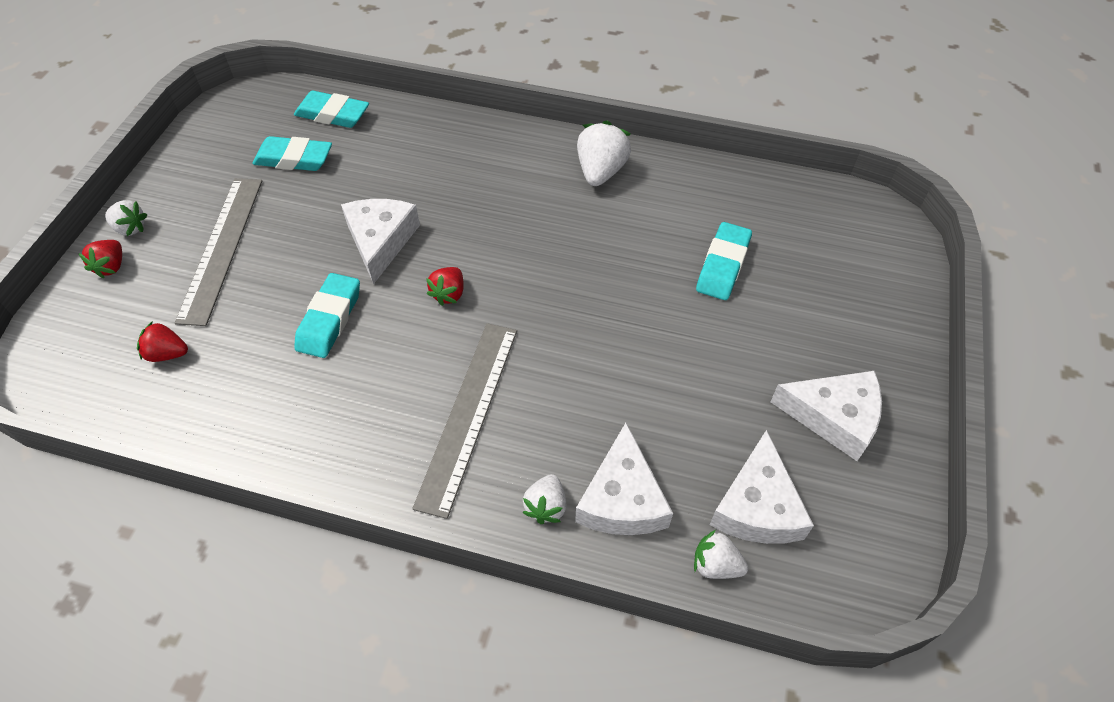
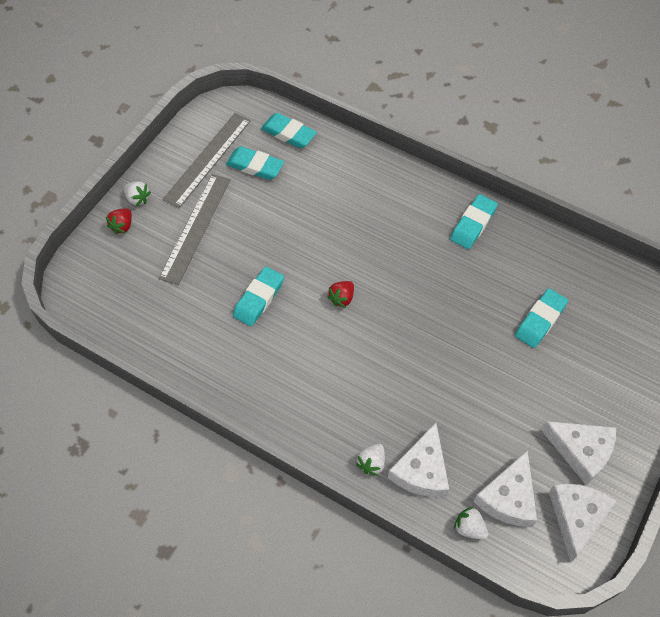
camera: 15 degrees right, 5 degrees up
red strawberry [137,321,188,362] -> none
white cheese [341,199,420,284] -> white cheese moved to [549,484,617,562]
grey ruler [412,323,517,519] -> grey ruler moved to [162,113,251,208]
white strawberry [577,121,631,186] -> turquoise eraser [450,194,498,249]

